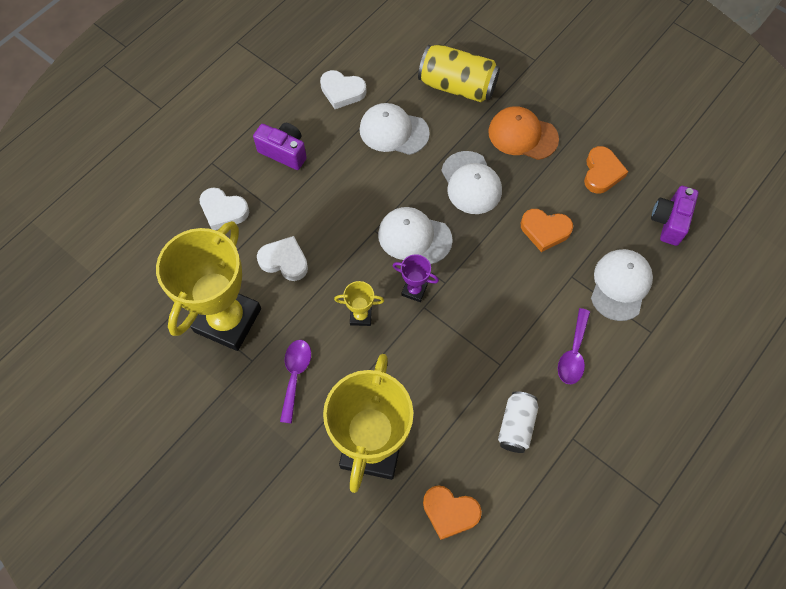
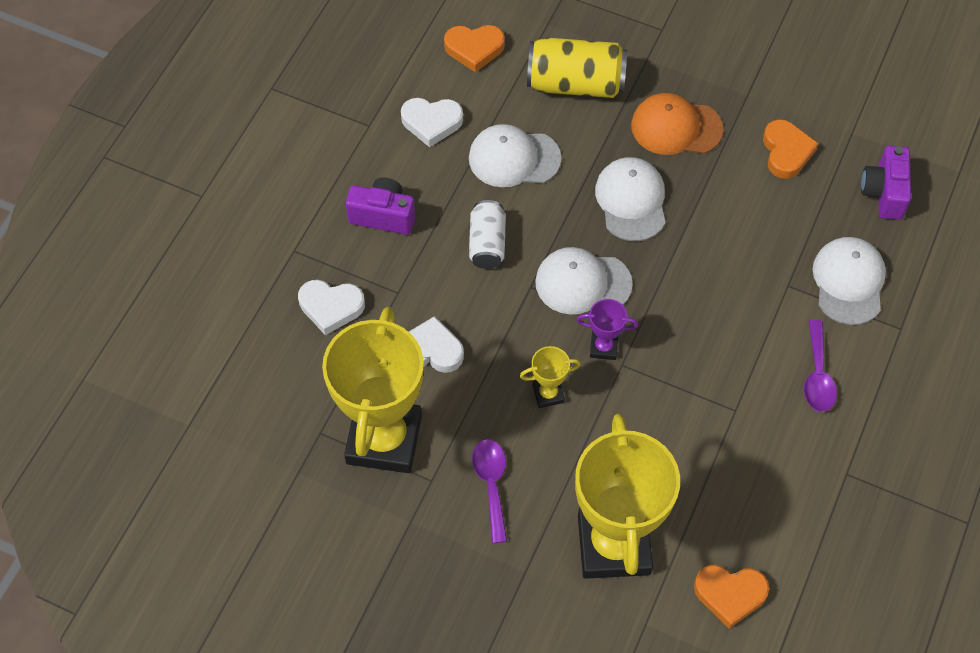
camera: 15 degrees left, 5 degrees down
white cap [441,151,502,214] -> white cap turned 150 degrees counterclockwise [595,157,666,241]
white can [498,391,538,453] -> white can moved to [469,200,506,269]
orange heart [521,209,573,252] -> orange heart moved to [444,25,505,72]

